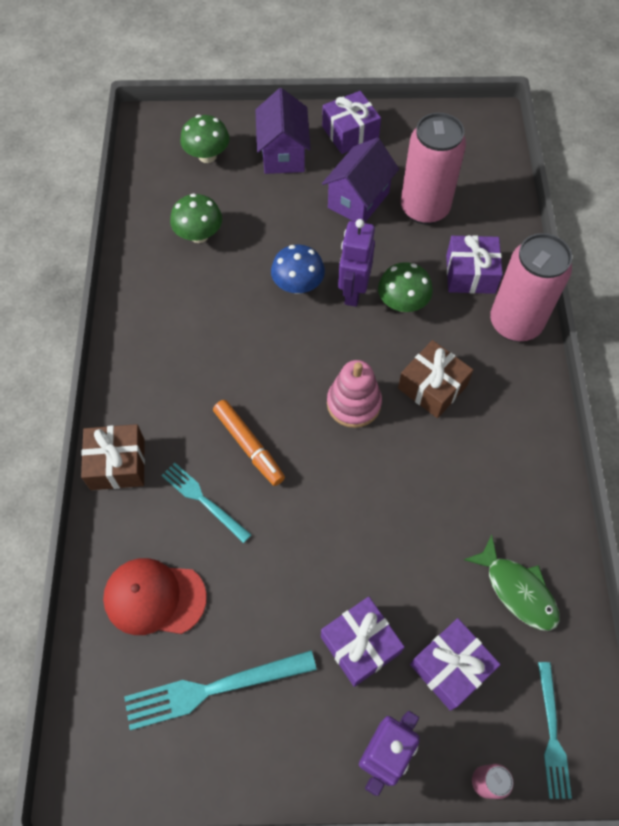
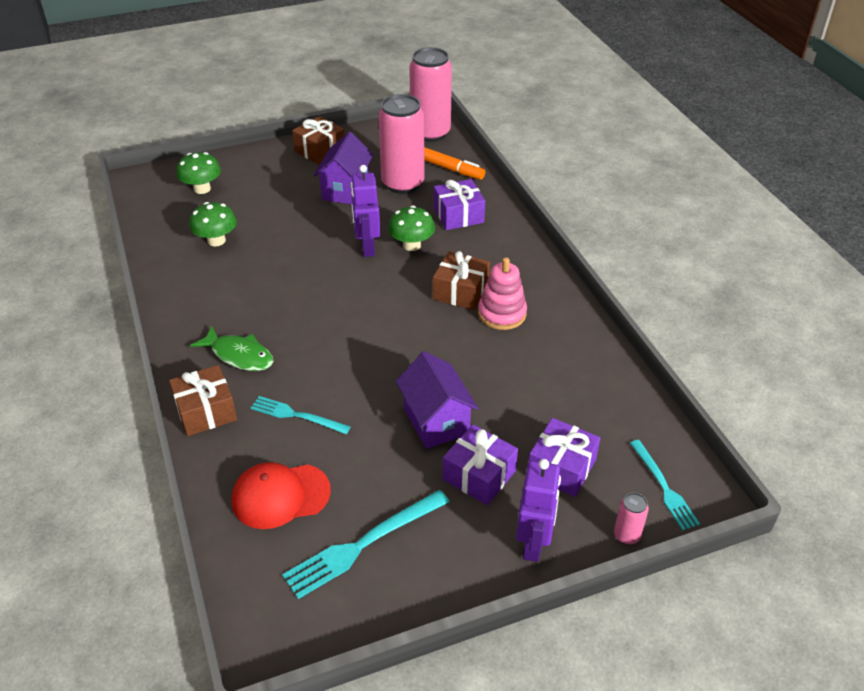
camera: 20 degrees left, 20 degrees down
orange marker [213,400,285,486] -> orange marker moved to [424,147,485,180]
purple house [255,88,310,174] -> purple house moved to [396,351,479,449]
blue mushroom [271,245,325,294] -> none
purple gift [322,91,381,154] -> brown gift [292,116,345,165]
pink stacking toy [327,360,382,428] -> pink stacking toy moved to [478,257,527,330]
green fish [464,535,560,631] -> green fish moved to [190,326,273,371]
pink can [490,233,572,342] -> pink can moved to [409,47,452,142]

